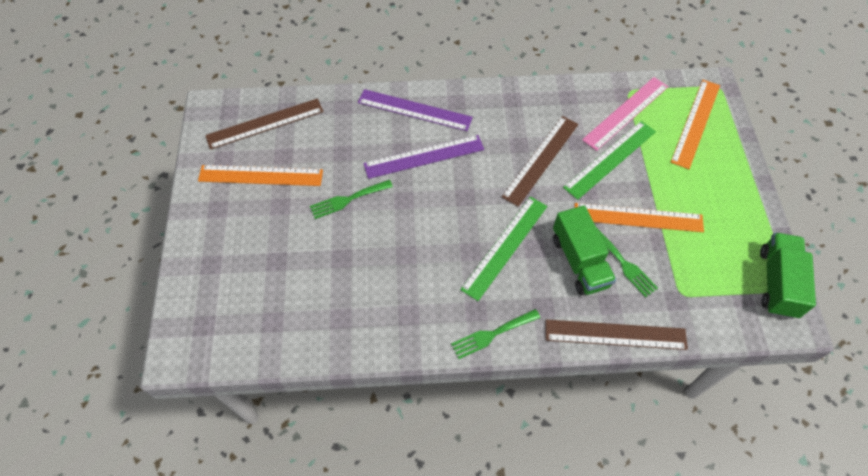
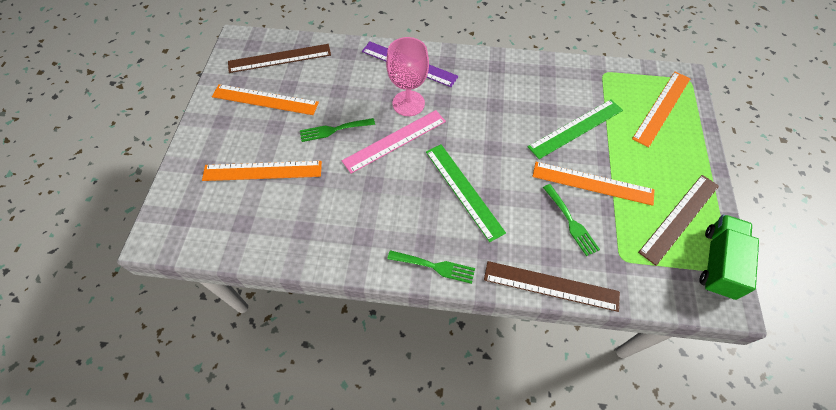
camera: 10 degrees right, 0 degrees up
purple ruler [363,135,484,179] -> pink goblet [386,37,429,116]
green fork [451,309,541,359] -> green fork turned 150 degrees counterclockwise [387,250,475,284]
green ruler [460,196,547,301] -> green ruler turned 75 degrees counterclockwise [426,144,506,242]
brown ruler [502,116,579,207] -> brown ruler moved to [638,175,719,266]
green truck [553,205,616,295] -> none
pink ruler [582,77,668,151] -> pink ruler moved to [342,110,446,174]
none -> orange ruler [202,161,322,181]

